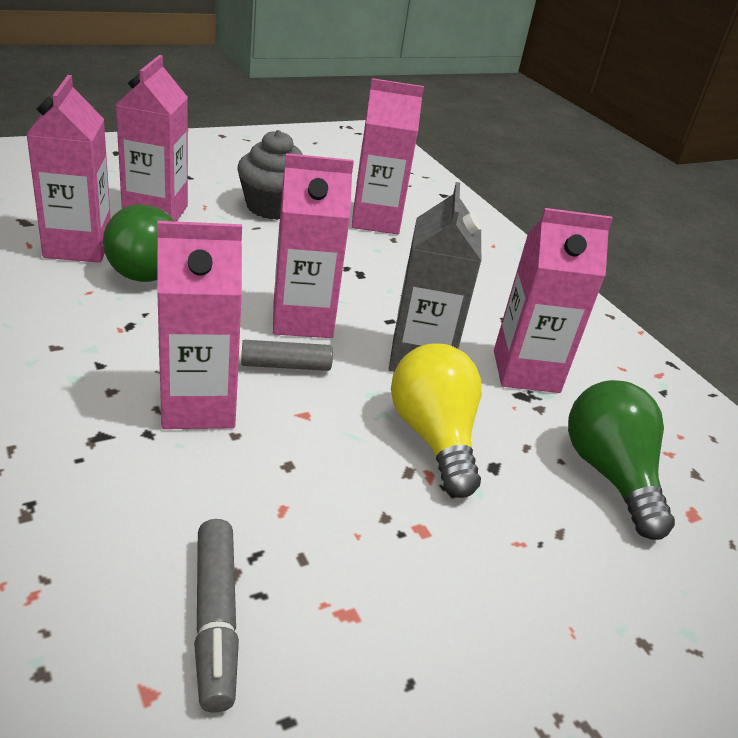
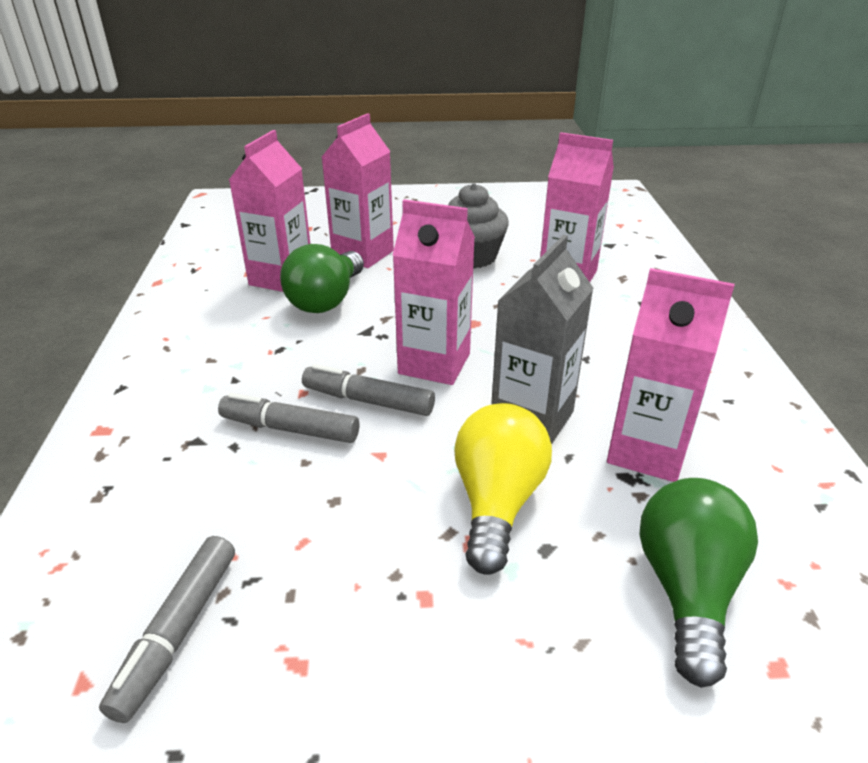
camera: 30 degrees right, 0 degrees up
pink carton [157,221,242,429] -> grey marker [218,393,359,443]

